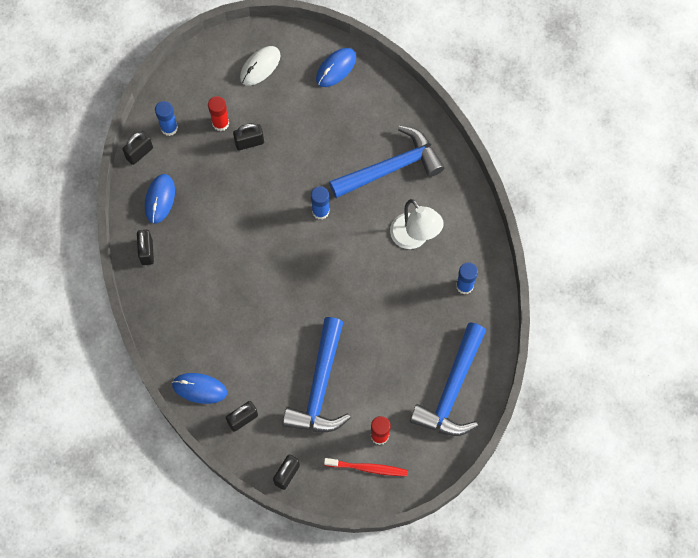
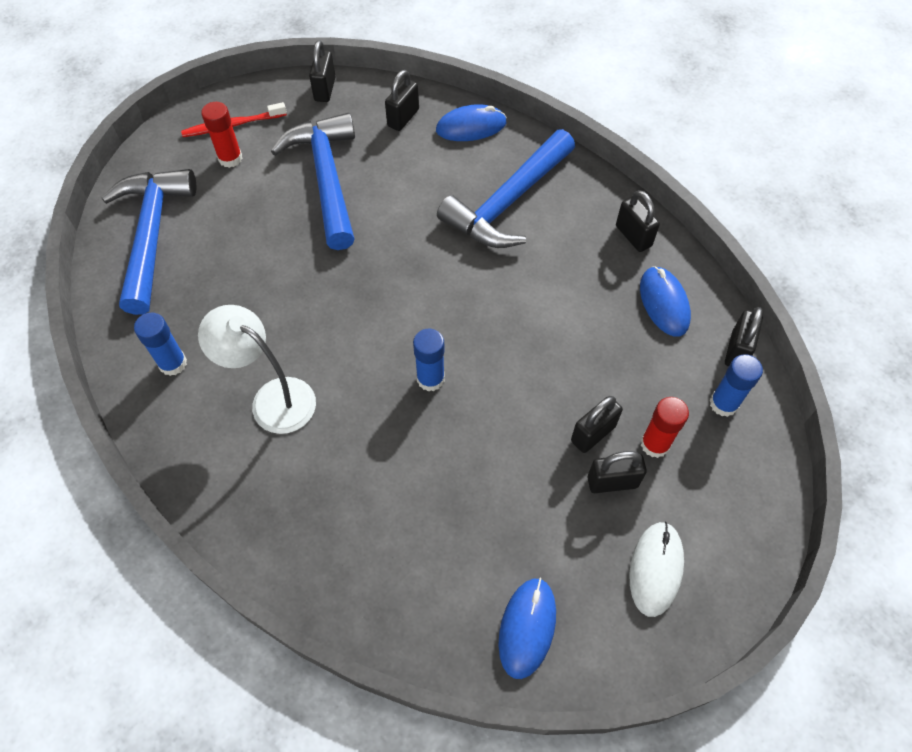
camera: 155 degrees right, 10 degrees down
blue hammer [329,126,444,198] -> blue hammer moved to [437,129,575,248]
none -> black padlock [587,451,647,493]

